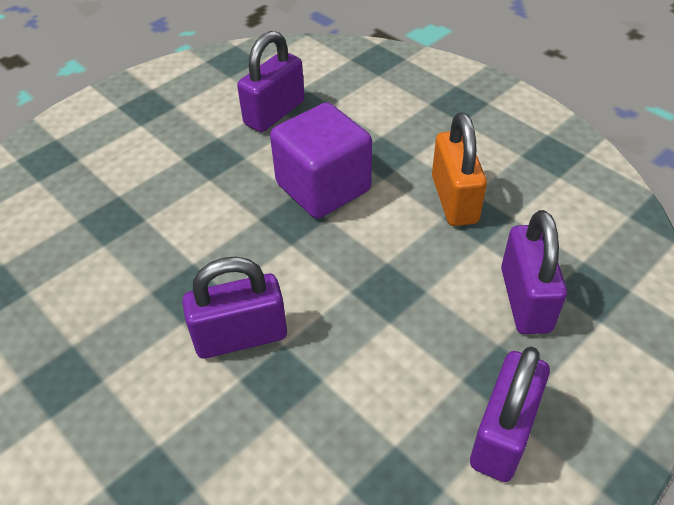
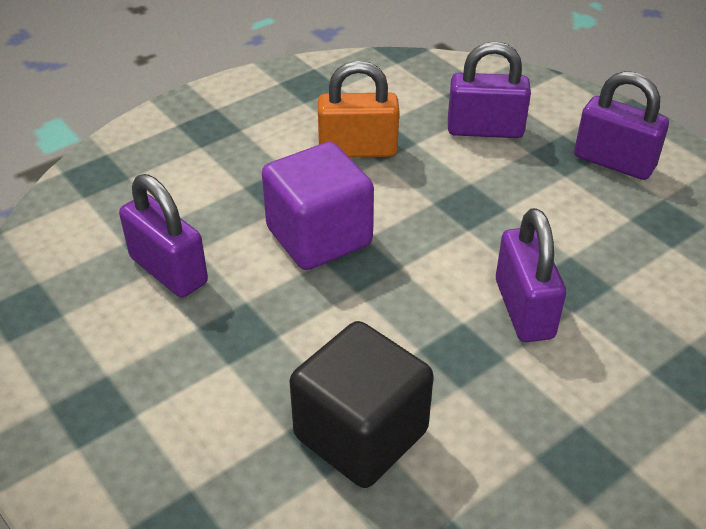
camera: 85 degrees left, 5 degrees down
none -> black cube [289,321,433,488]

